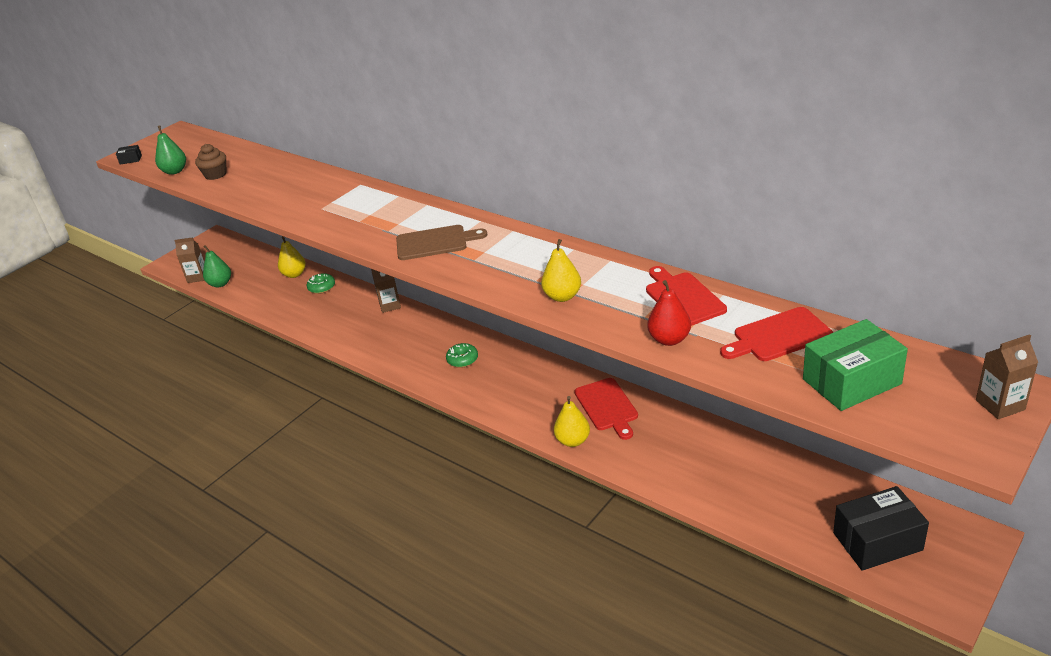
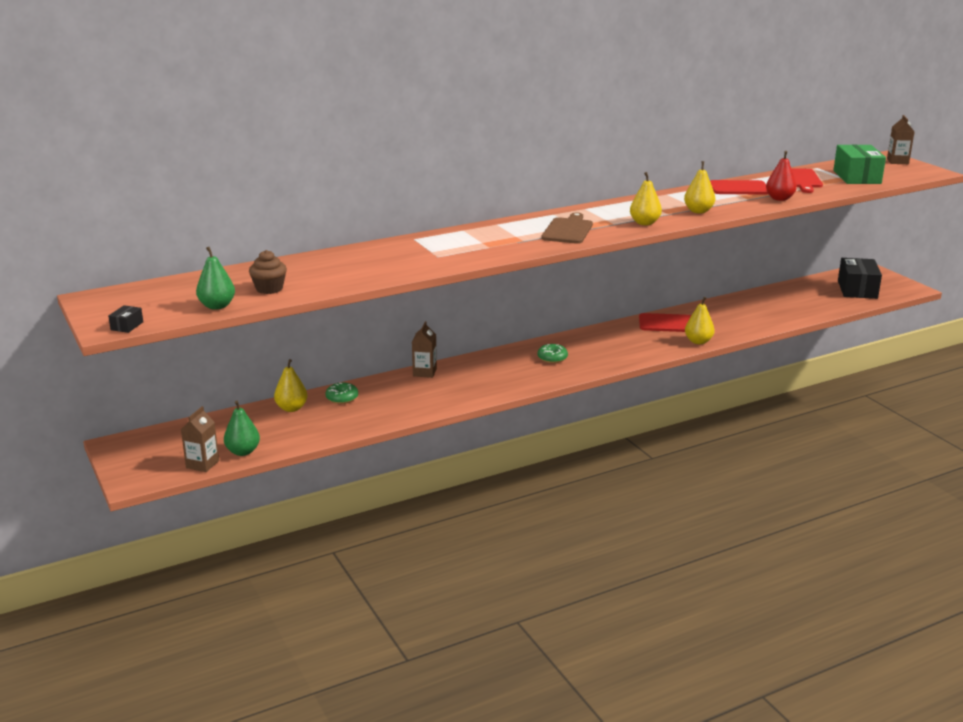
camera: 70 degrees left, 10 degrees down
none -> yellow pear [630,172,662,225]

